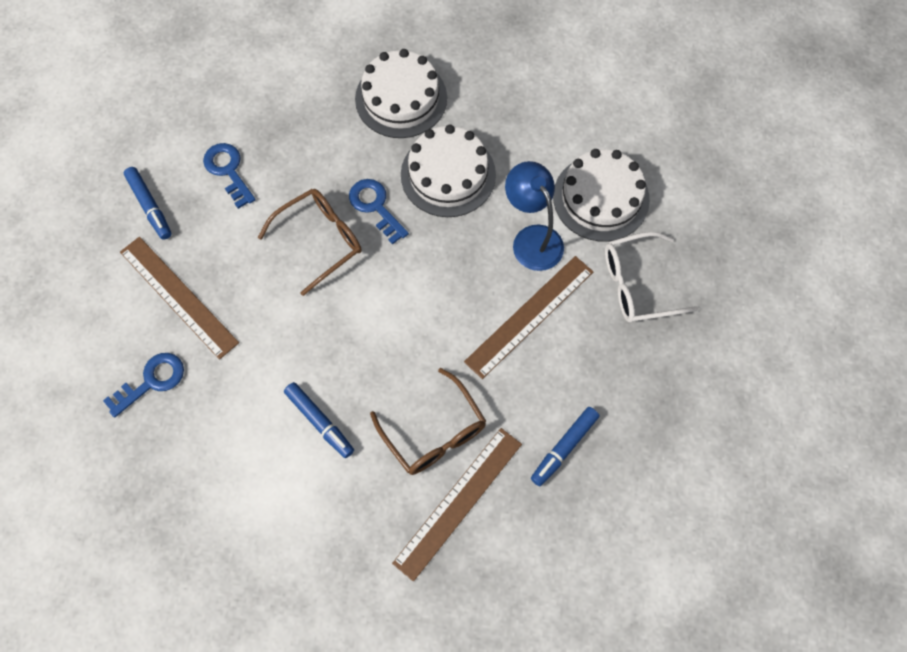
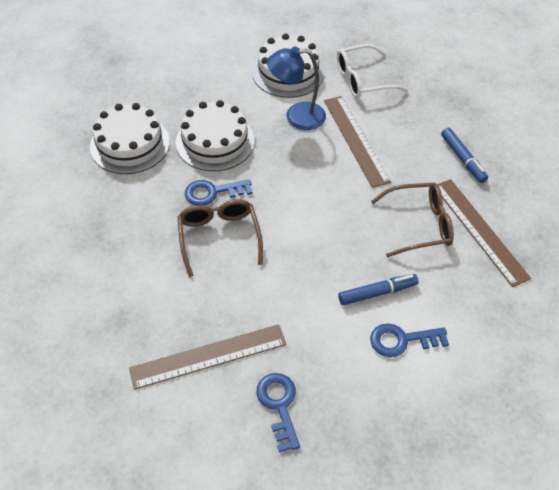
camera: 65 degrees left, 15 degrees down
blue marker [124,167,172,240] -> none
blue key [203,143,256,209] -> blue key moved to [370,323,449,357]
white glasses [605,232,698,323] -> white glasses turned 60 degrees clockwise [337,44,408,98]

